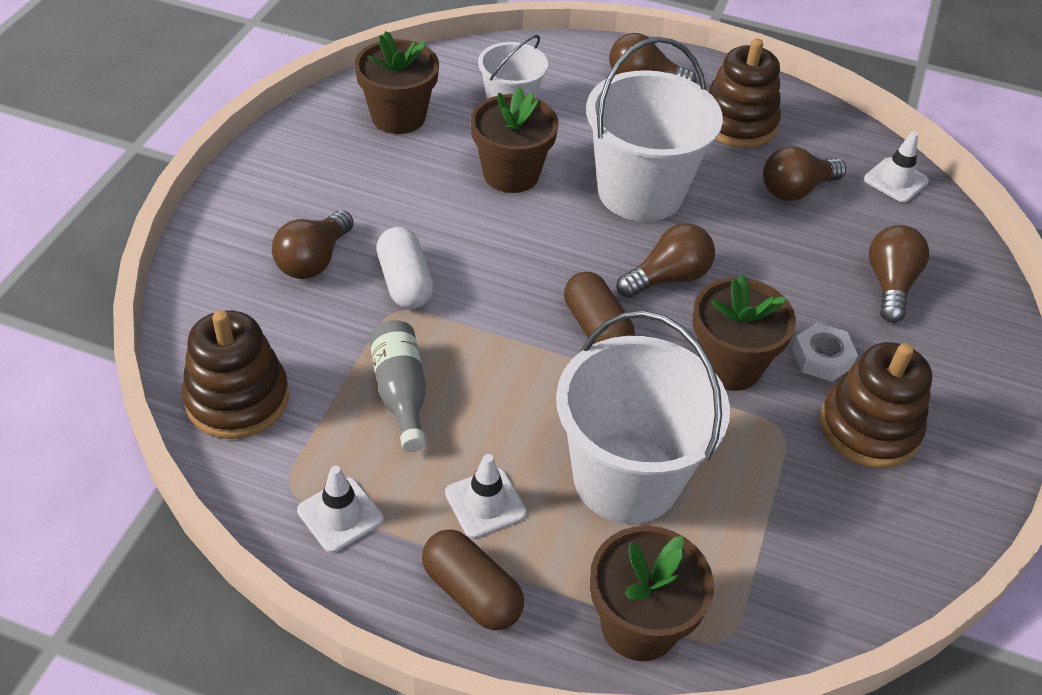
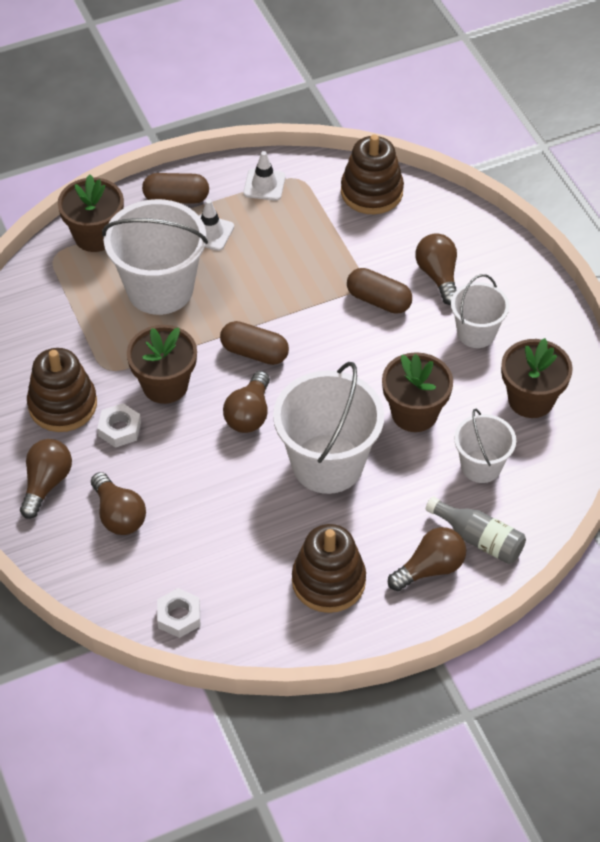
camera: 140 degrees right, 5 degrees up
grey bottle [369,320,426,452] -> grey bottle moved to [426,496,526,564]
white capsule [376,227,434,309] -> brown capsule [347,268,412,314]
brown light bulb [763,146,846,201] -> brown light bulb moved to [20,439,72,519]
white traffic cone [864,131,929,203] -> white nut [157,588,200,638]
none -> white bucket [451,274,509,348]

